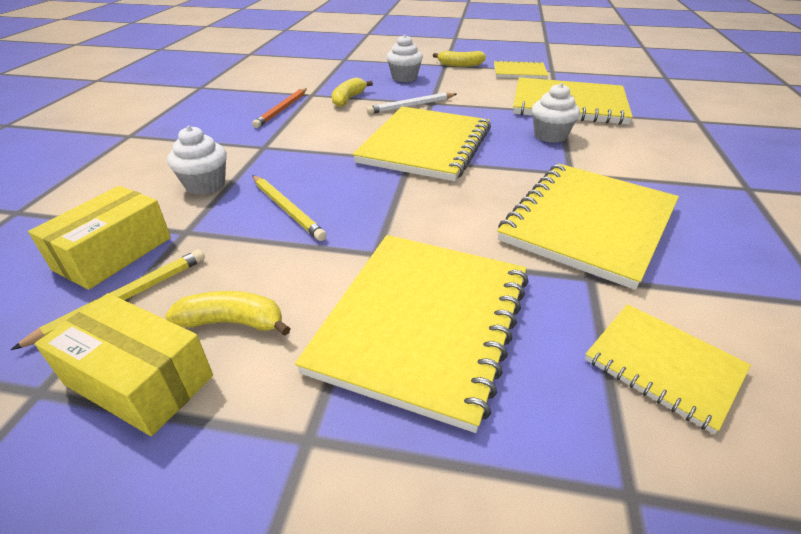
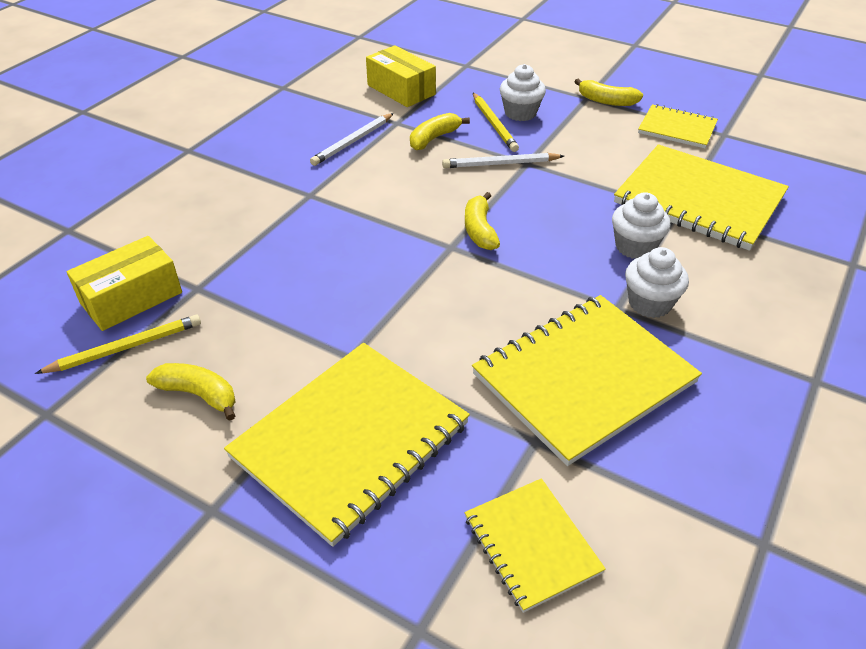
camera: 20 degrees right, 5 degrees up
yellow box [35,293,213,436] -> yellow box moved to [366,45,436,107]
white cupcake [167,126,227,195] -> white cupcake moved to [625,247,689,318]
orange pencil [252,88,307,128] -> white pencil [310,113,394,166]
yellow pencil [252,175,327,241] -> yellow pencil moved to [473,93,519,152]
yellow notebook [353,106,491,181] -> yellow banana [465,192,500,250]

